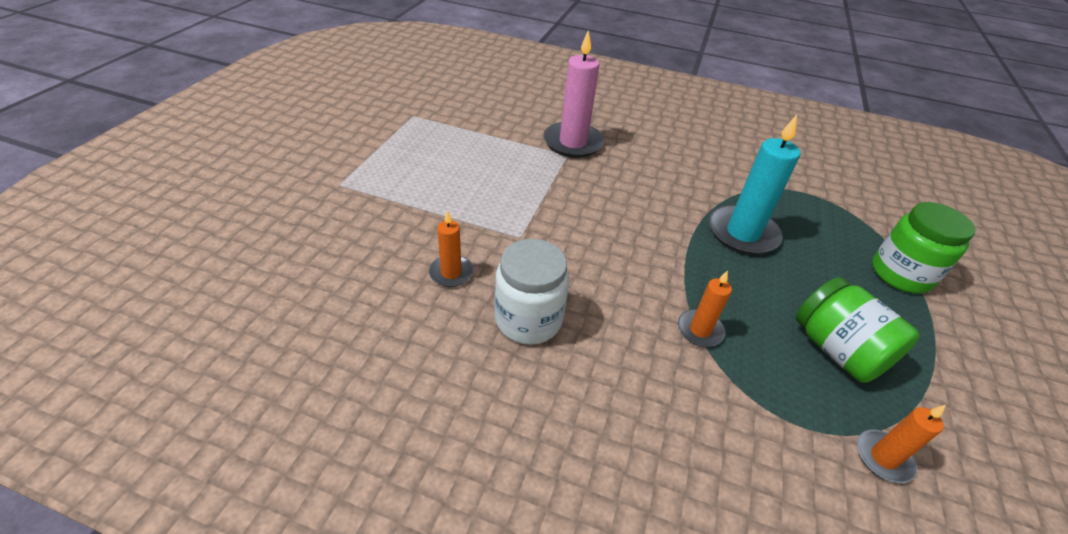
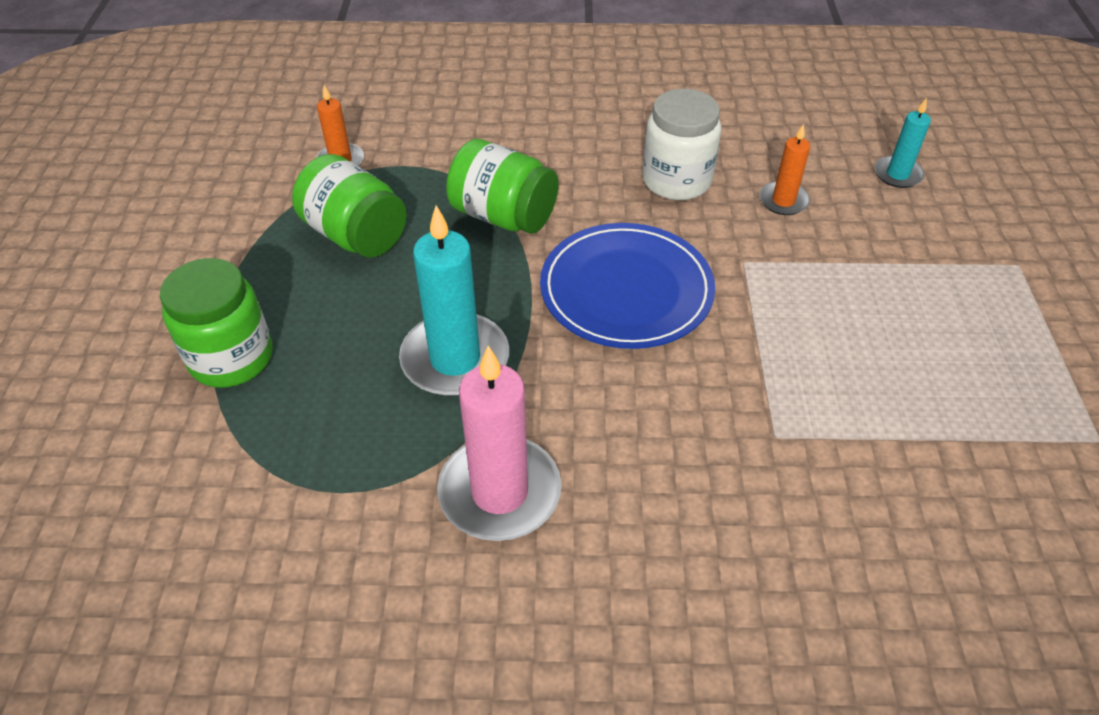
camera: 165 degrees right, 5 degrees up
pink candle [543,30,604,158] -> pink candle moved to [437,346,562,541]
orange candle [678,270,732,347] -> green jar [446,139,559,234]
none -> blue plate [540,223,715,349]
none -> turquoise candle [874,98,931,188]

